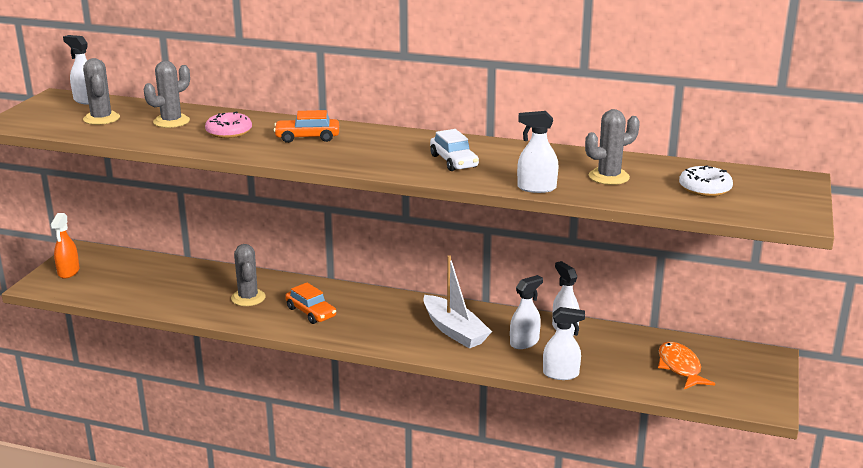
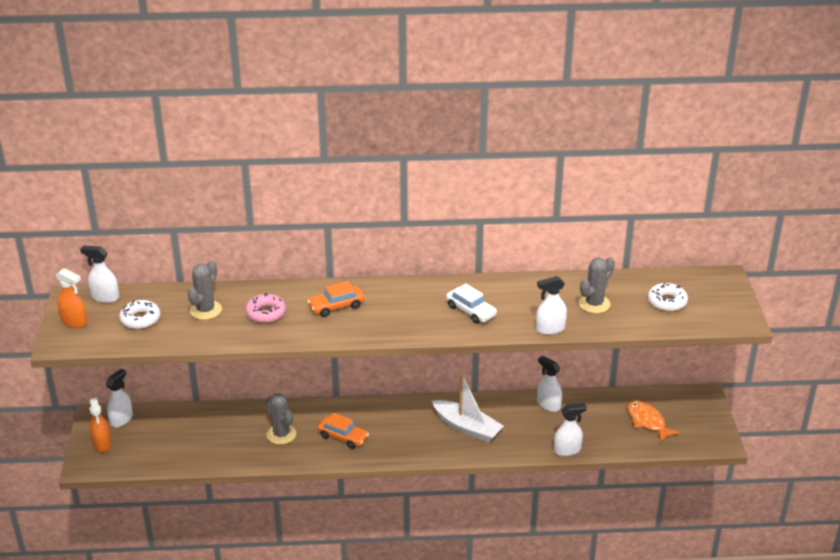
camera: 20 degrees left, 10 degrees up
grey cactus [83,58,120,125] -> white donut [119,300,160,329]
white spray bottle [510,275,543,349] -> white spray bottle moved to [106,369,133,427]
none -> orange spray bottle [56,268,87,328]

